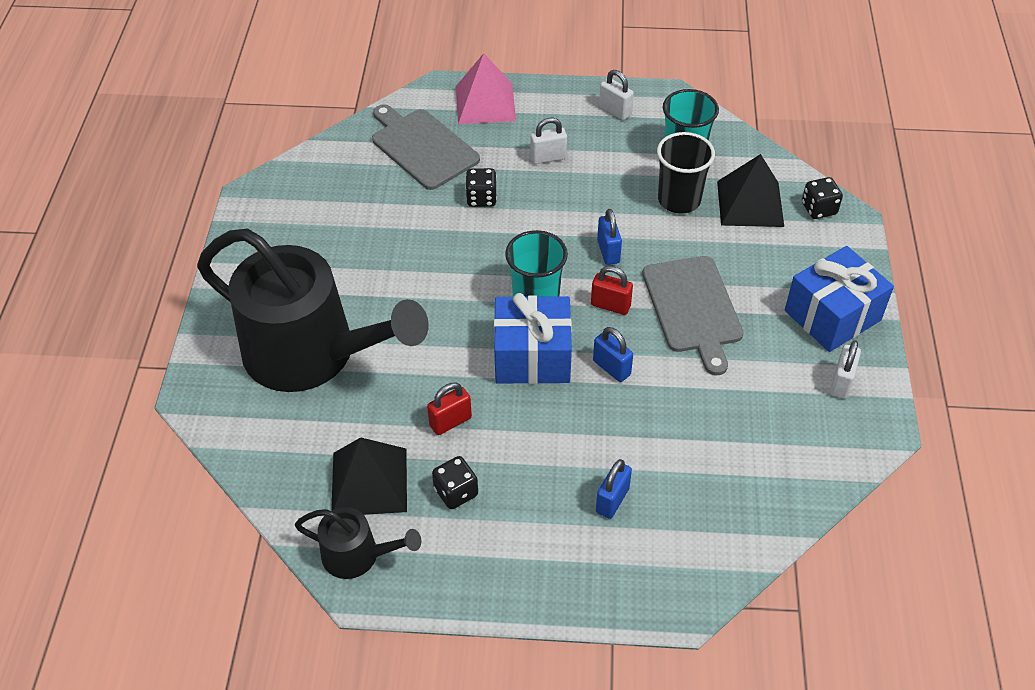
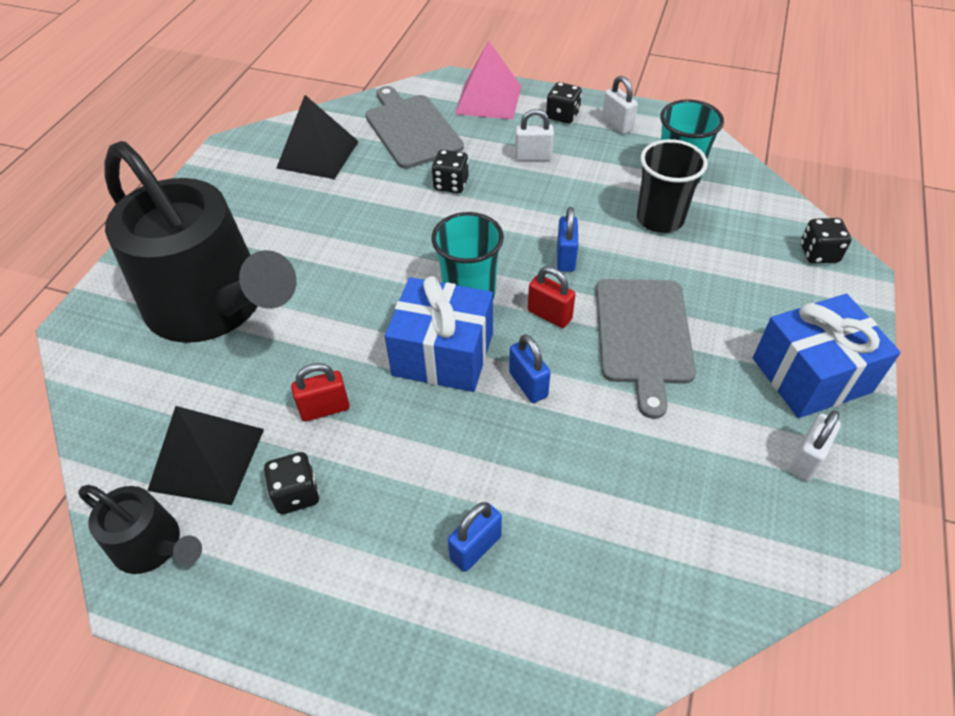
camera: 15 degrees right, 0 degrees up
black pyramid [717,154,784,227] -> black pyramid moved to [277,95,359,179]
none -> black dice [546,82,582,124]

